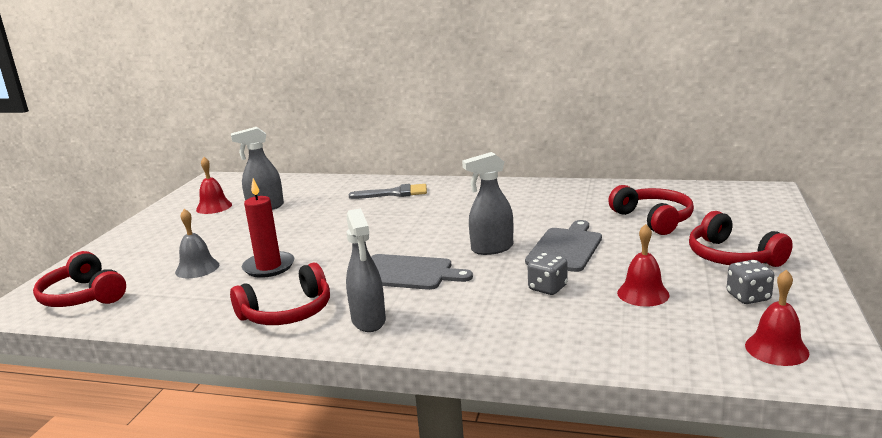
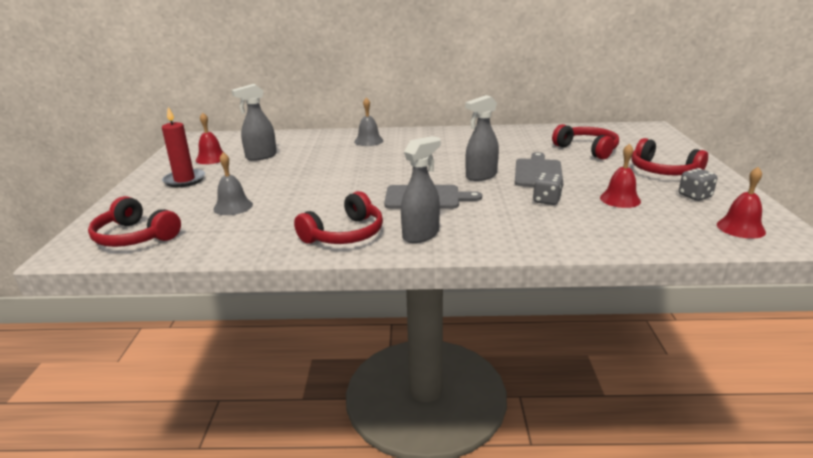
camera: 15 degrees left, 5 degrees up
red candle [242,178,294,278] -> red candle moved to [162,107,205,187]
grey spray bottle [346,208,386,332] -> grey spray bottle turned 105 degrees counterclockwise [401,136,441,243]
grey brush [349,184,427,199] -> grey bell [354,97,384,146]

